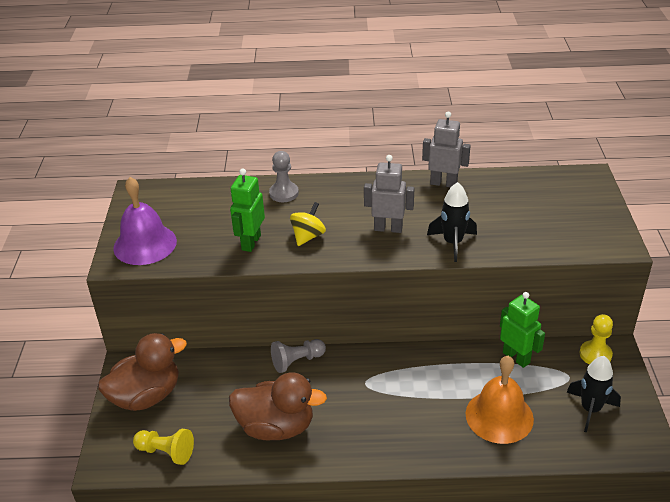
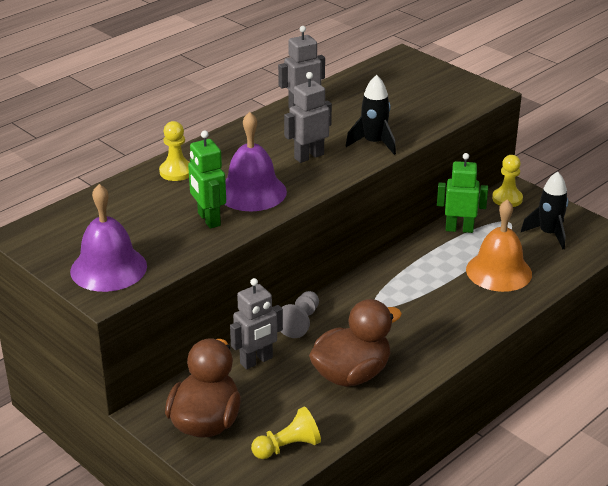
camera: 45 degrees left, 5 degrees down
grey pawn [269,151,299,202] -> yellow pawn [159,121,190,181]
yellow spinning top [290,202,326,246] -> purple bell [224,112,287,211]
none -> grey robot [230,278,283,369]

